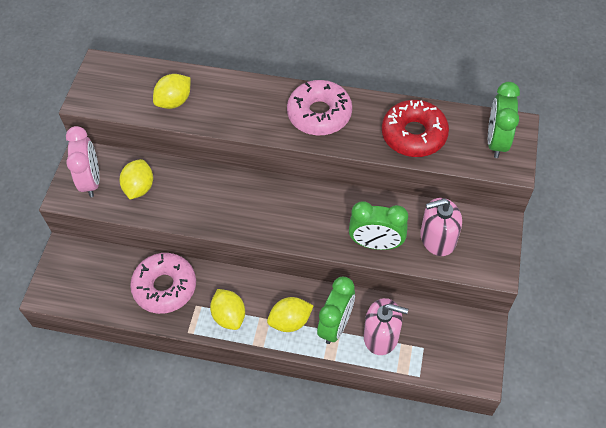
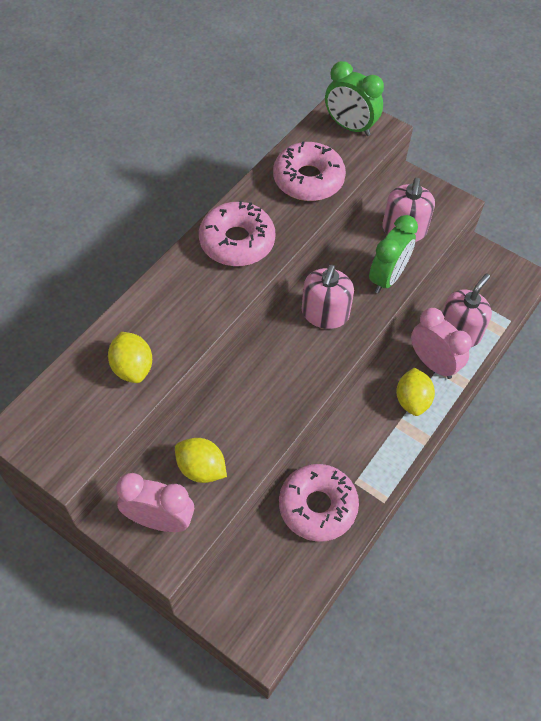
camera: 70 degrees left, 0 degrees up
yellow lemon [210,289,245,330] -> none
green clock [317,277,355,344] -> pink clock [411,308,472,379]
red donut [382,100,449,157] -> pink donut [273,141,346,201]
none -> pink soap dispenser [302,265,354,329]

